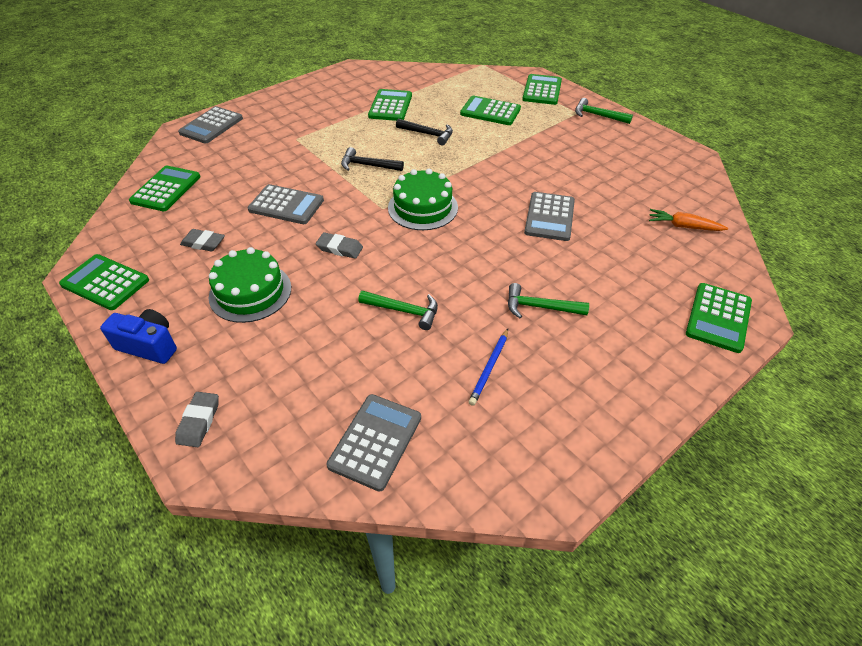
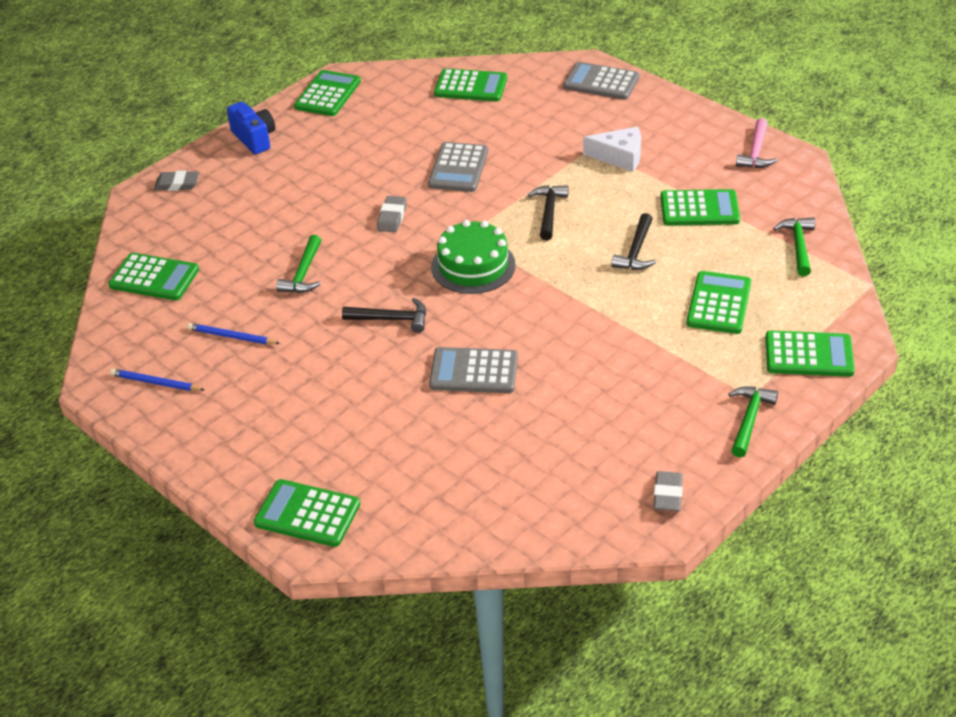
camera: 85 degrees right, 5 degrees down
blue camera [100,309,177,364] -> blue camera turned 45 degrees counterclockwise [227,102,275,154]
grey eraser [180,229,225,252] -> grey eraser moved to [653,471,683,511]
green cake [209,247,291,323] -> none
grey calculator [327,394,421,492] -> green calculator [108,253,199,300]
green hammer [508,283,589,318] -> green hammer moved to [773,217,815,276]
orange carrot [649,209,728,231] -> none
none -> blue pencil [110,369,204,391]
none -> black hammer [342,298,426,333]
none -> white cheese [583,127,641,172]
none -> pink hammer [736,118,777,168]

